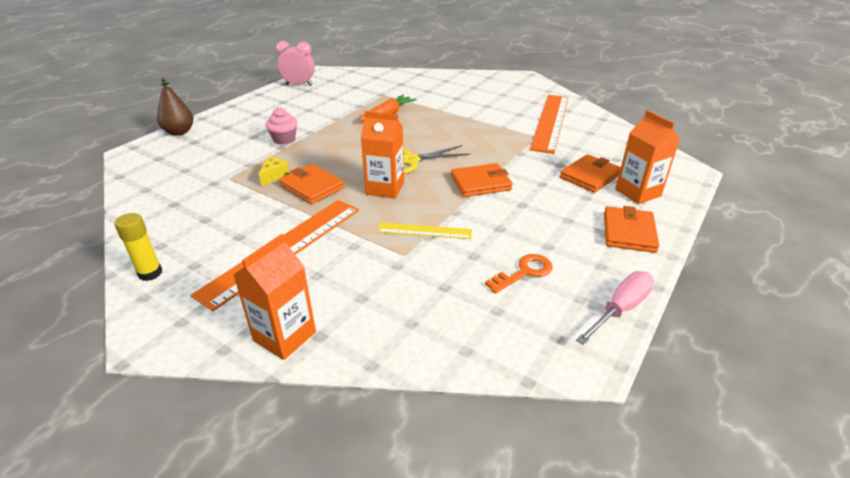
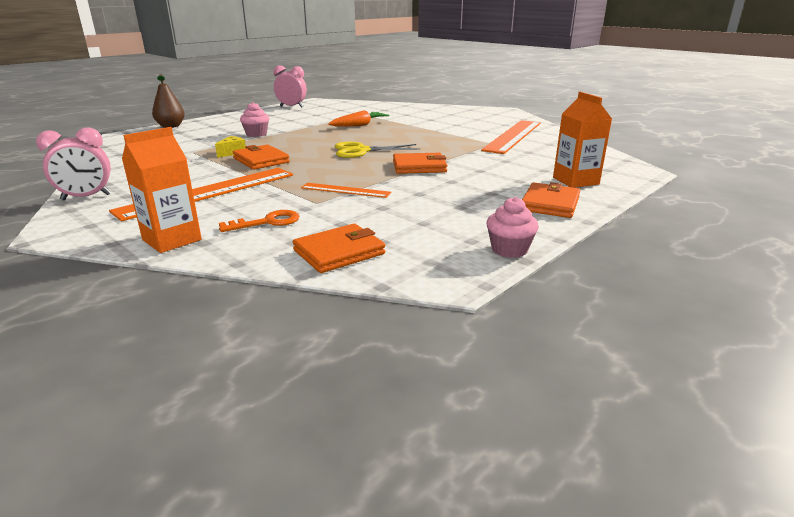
camera: 10 degrees right, 10 degrees down
yellow glue stick [114,213,162,281] -> pink clock [36,127,111,200]
orange carton [361,111,404,198] -> none
yellow ruler [377,222,472,239] -> orange ruler [301,183,391,198]
orange key [485,254,552,294] -> orange key moved to [219,210,300,232]
orange wallet [559,154,621,193] -> orange wallet moved to [293,224,385,273]
pink screwdriver [576,271,654,345] -> pink cupcake [486,197,539,258]

